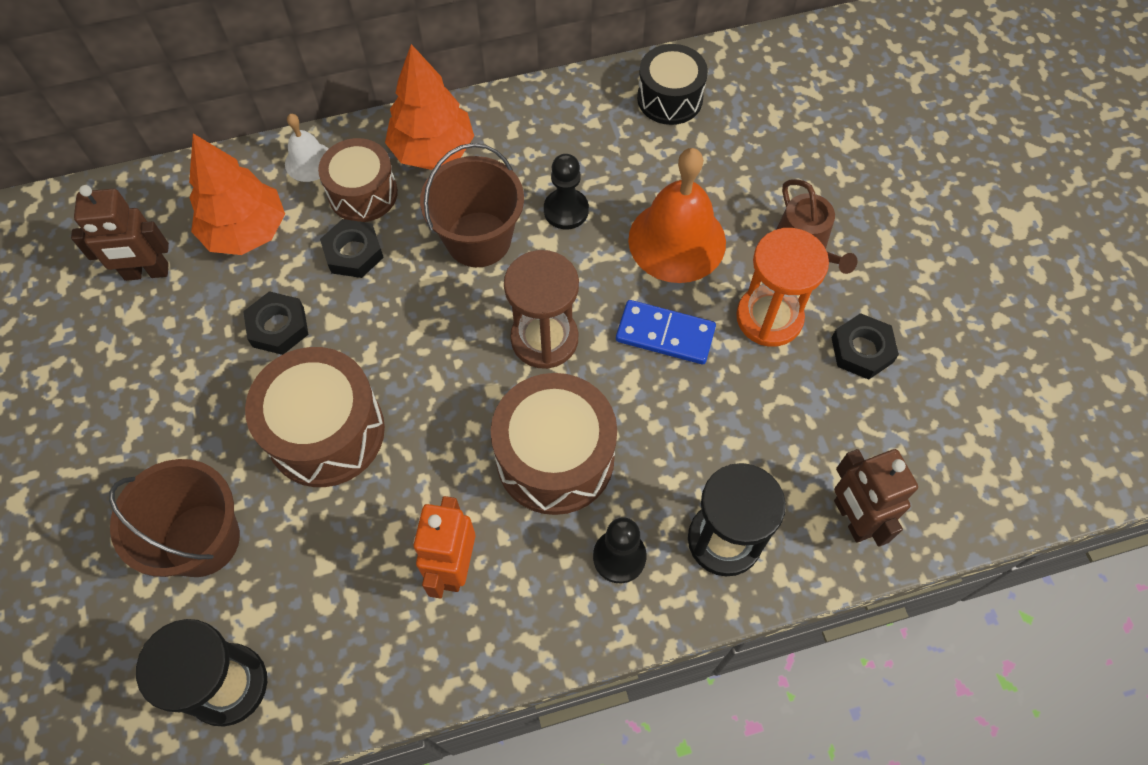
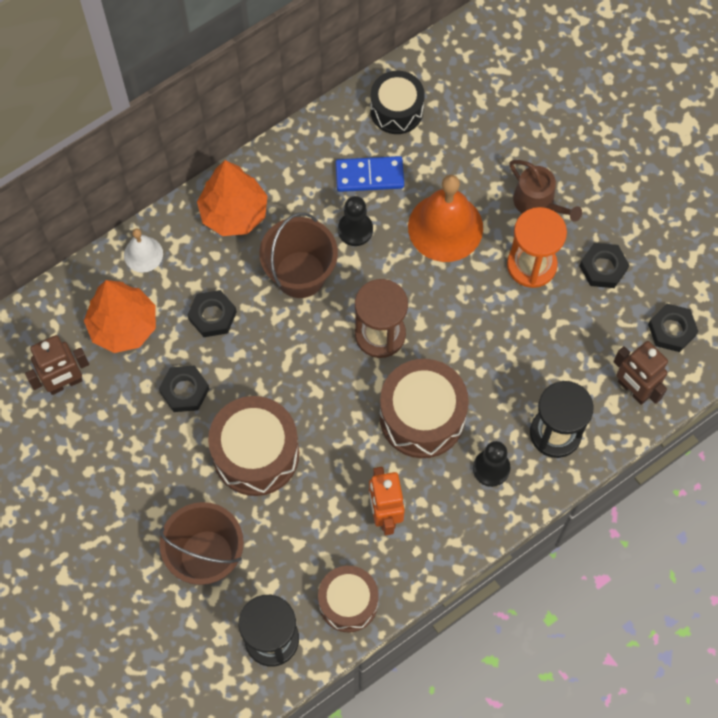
camera: 20 degrees left, 5 degrees up
brown drum [318,138,398,222] -> brown drum moved to [318,566,379,632]
blue domino [616,300,716,364] -> blue domino moved to [335,156,404,192]
none -> black nut [648,303,698,352]

